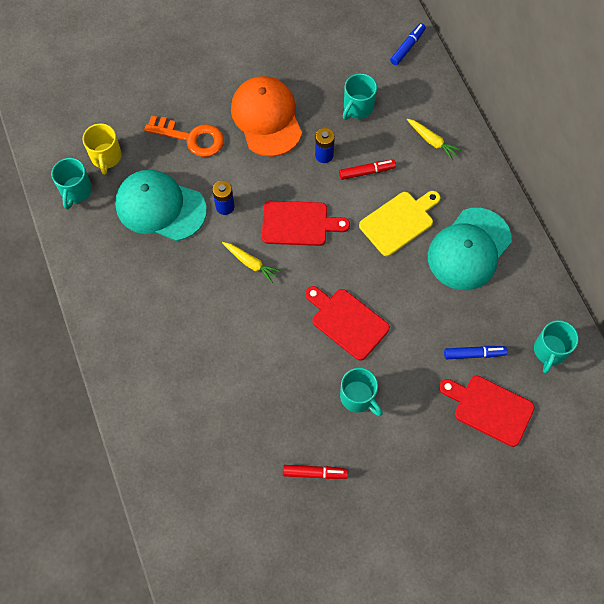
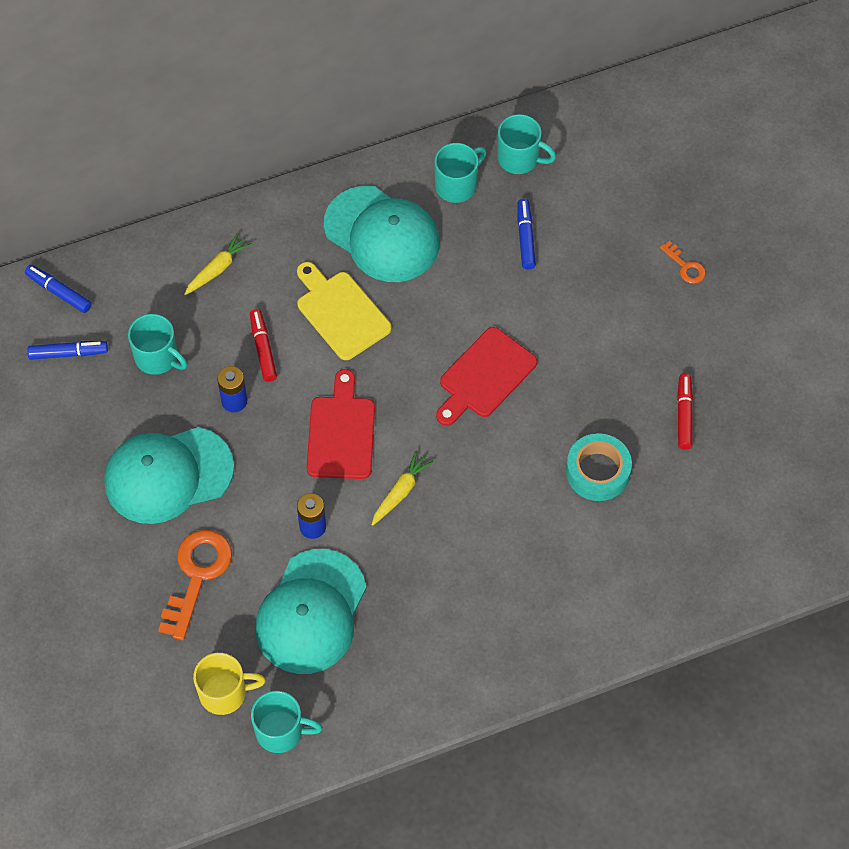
camera: 90 degrees left, 5 degrees down
orange cap [231,76,302,157] -> turquoise cap [104,427,234,524]
turquoise mug [340,368,383,416] -> turquoise mug moved to [434,143,486,203]
red cutting board [439,376,535,447] -> none
none -> blue marker [27,341,108,360]
none -> turquoise tape [566,433,632,501]
none -> orange key [660,241,706,284]

